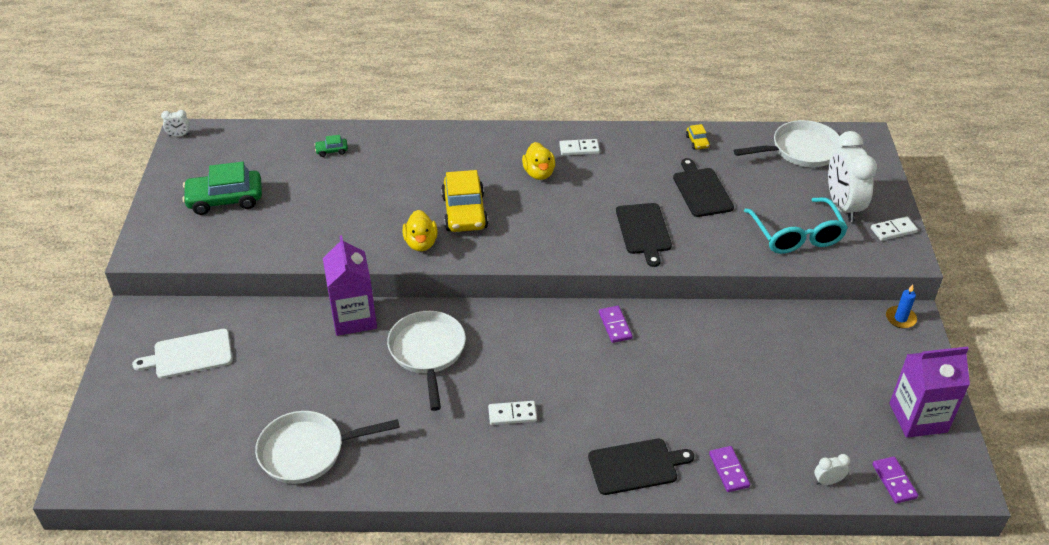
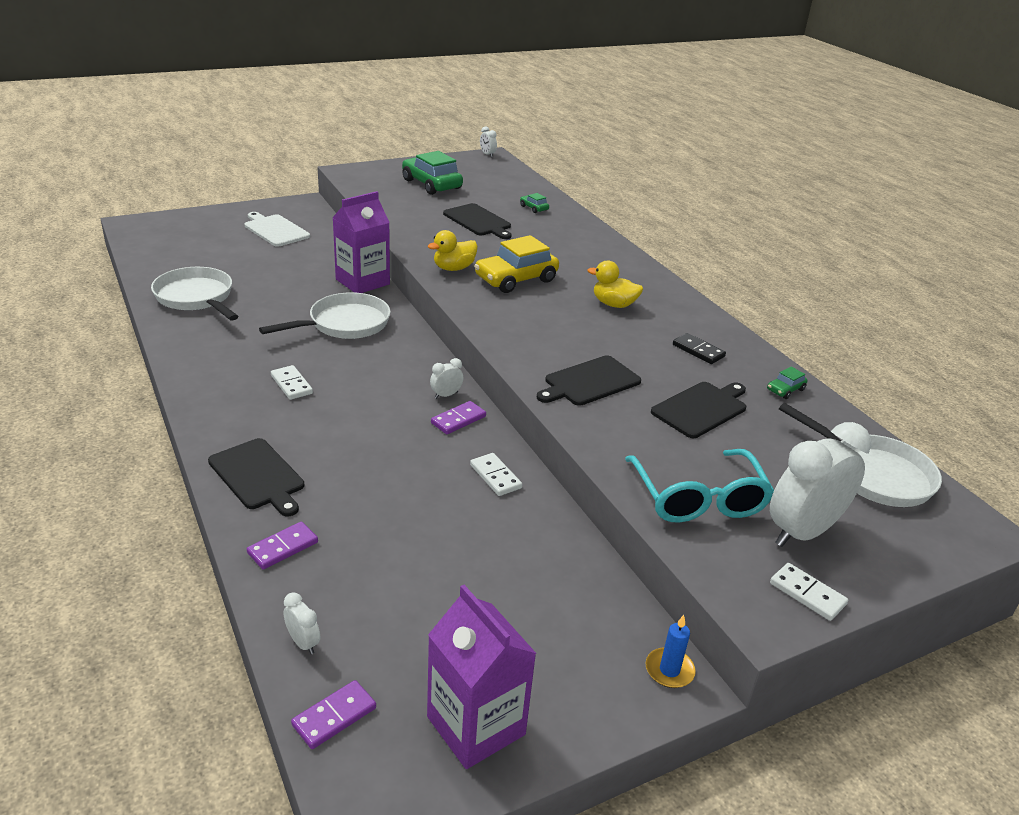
camera: 60 degrees right, 10 degrees down
yellow duck [522,142,555,180] -> yellow duck turned 60 degrees clockwise [588,261,643,308]
white domino [559,139,600,156] -> white domino moved to [470,453,522,496]
yellow car [686,124,710,149] -> green car [767,367,808,399]
turquoise glasses [744,197,848,254] -> turquoise glasses turned 60 degrees counterclockwise [625,449,774,523]
none -> white clock [430,358,463,399]
none -> black cutting board [443,203,512,239]
none -> black domino [673,333,726,364]

